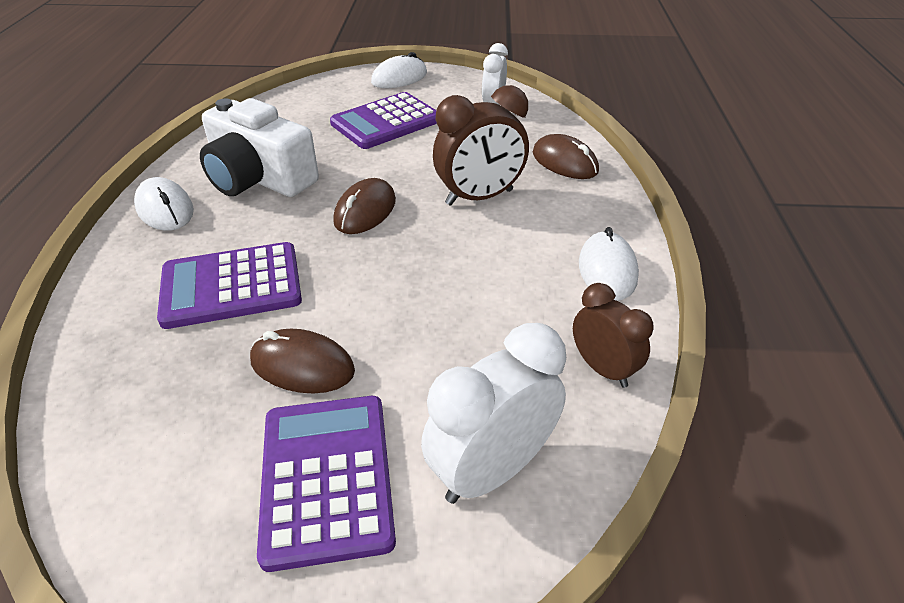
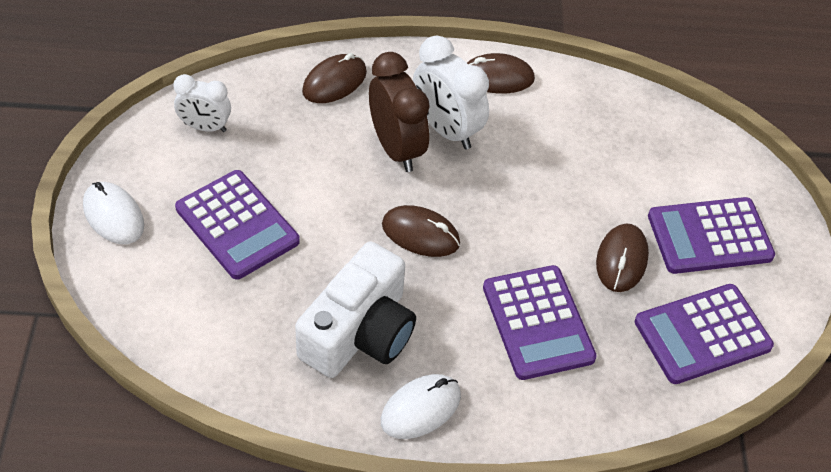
camera: 95 degrees left, 10 degrees up
white clock [421,323,566,504] -> white clock moved to [413,36,489,149]
brown clock [573,283,654,388] -> none
white mouse [579,227,639,301] -> brown mouse [467,53,535,93]
none -> purple calculator [635,284,774,384]

